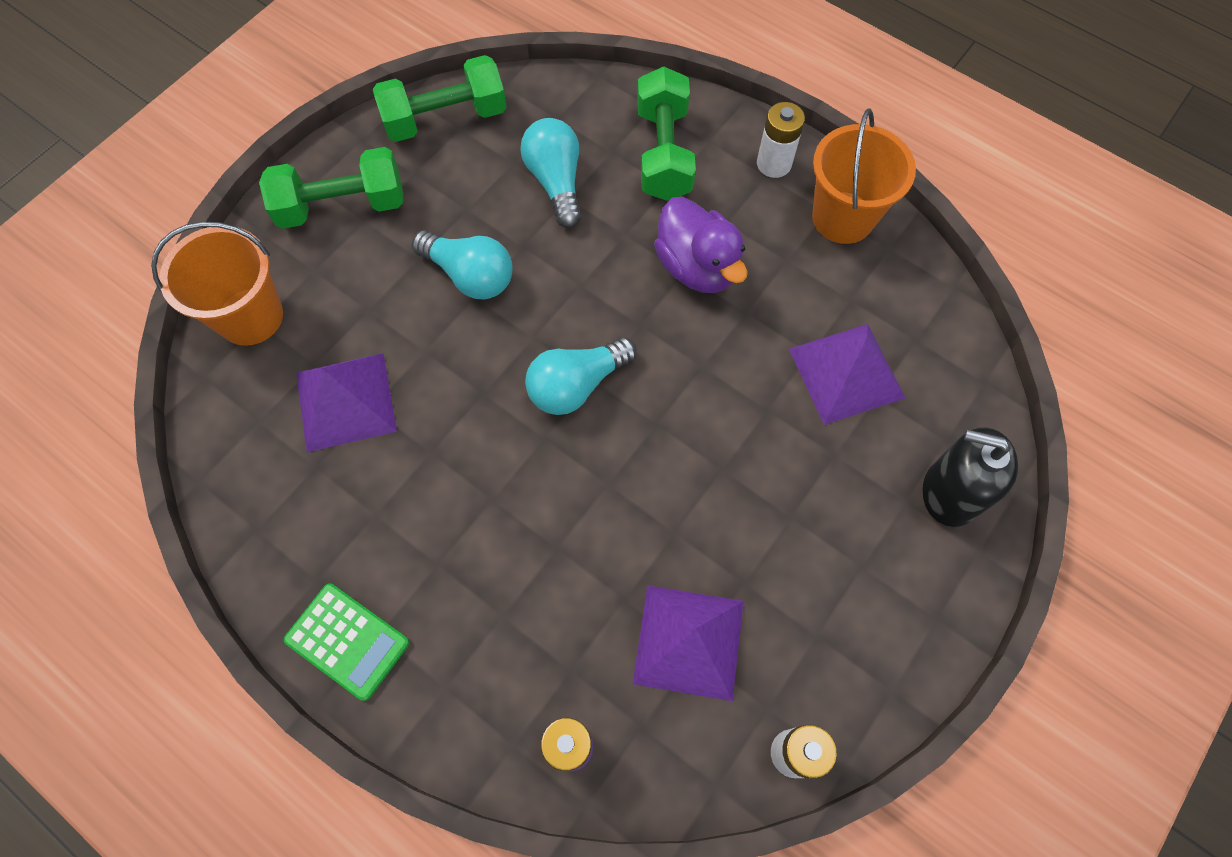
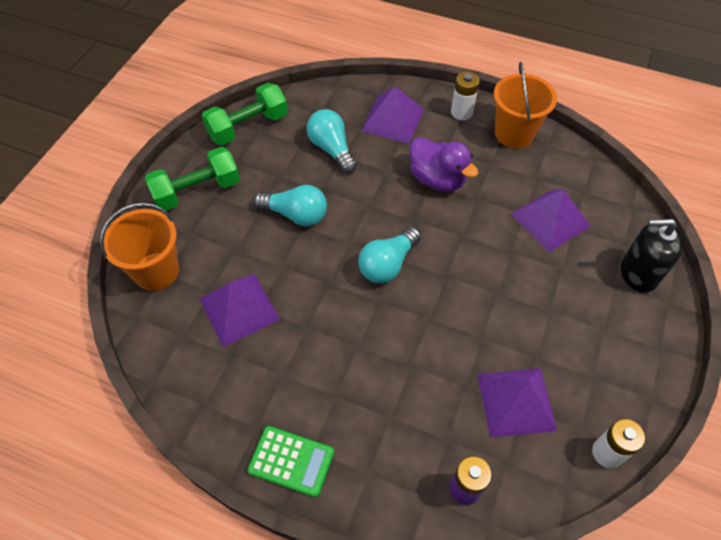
camera: 15 degrees left, 10 degrees down
green dumbbell [637,66,696,201] -> purple pyramid [361,87,424,144]

